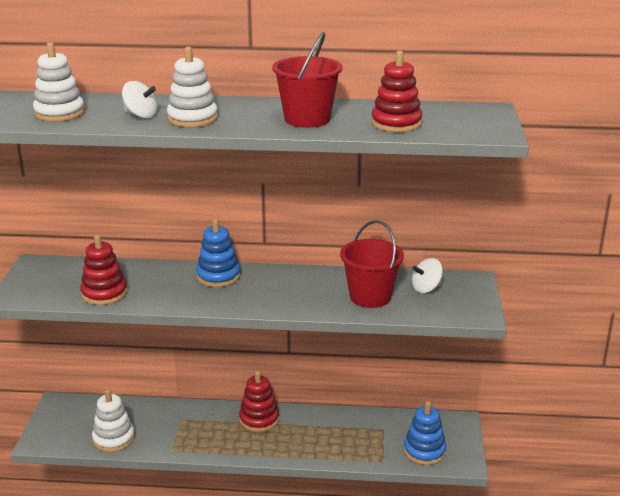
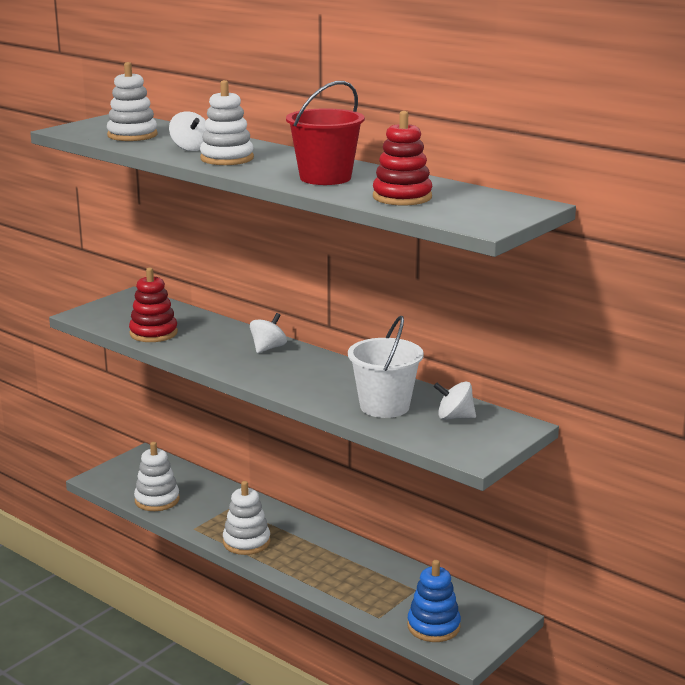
camera: 35 degrees right, 5 degrees down
blue stacking toy [196,219,240,287] -> white spinning top [250,313,287,353]
red stacking toy [239,371,279,432] -> none
red bucket [340,220,404,308] -> white bucket [348,316,424,418]
none -> white stacking toy [223,481,271,555]

